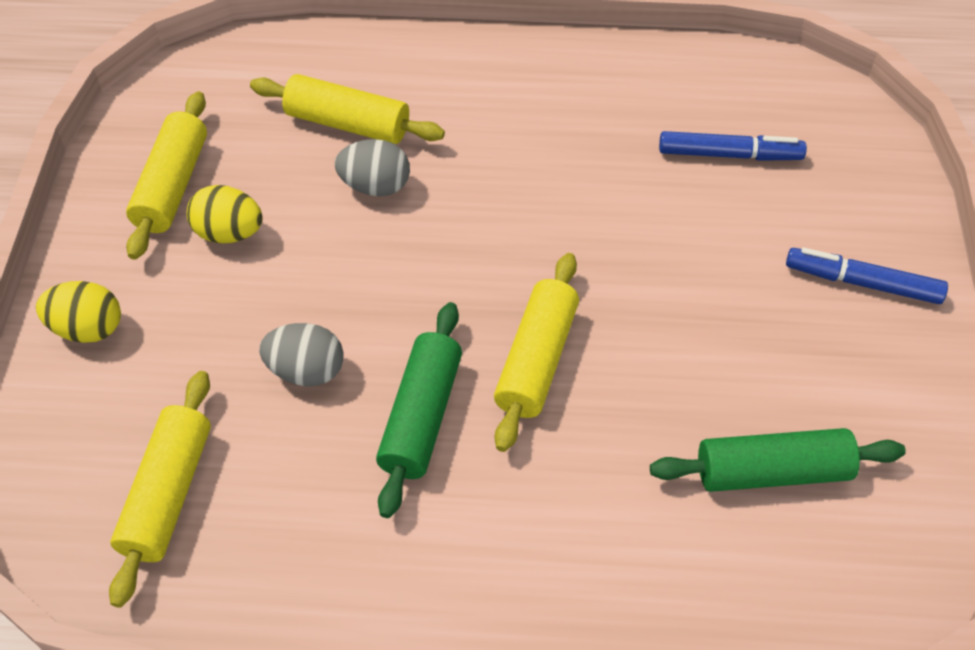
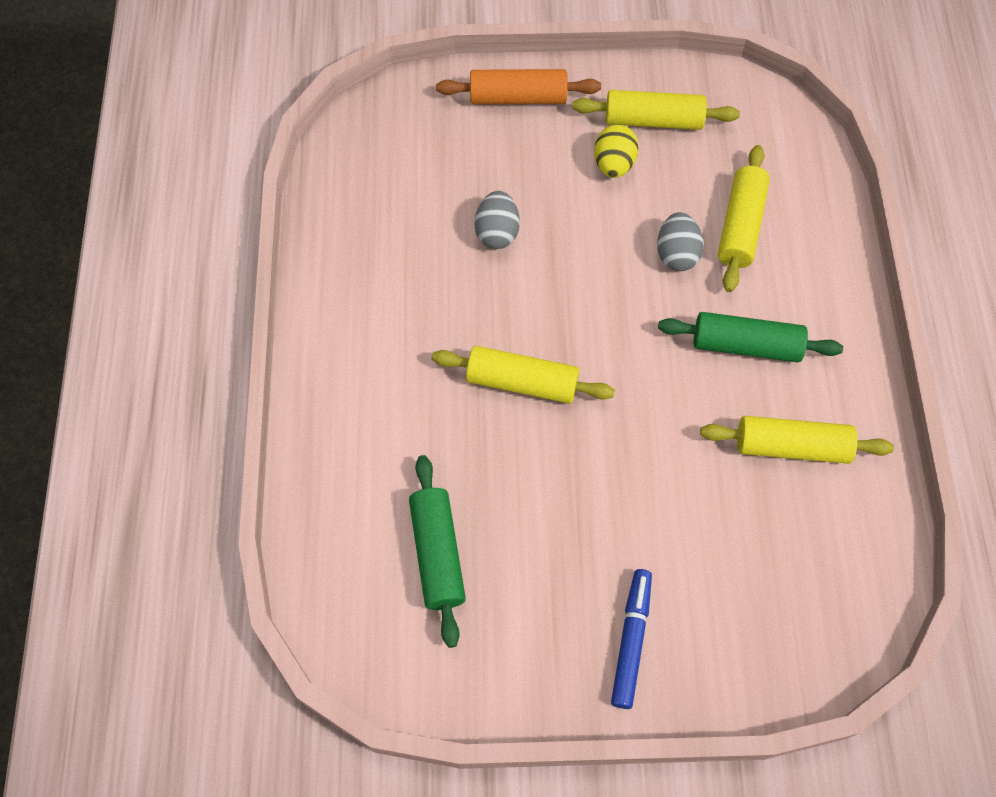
camera: 85 degrees right, 10 degrees up
yellow egg [36,281,121,343] -> orange rolling pin [436,69,601,104]
yellow rolling pin [109,371,211,608] -> yellow rolling pin moved to [700,416,894,464]
green rolling pin [376,302,462,518] -> green rolling pin moved to [658,312,843,362]
blue marker [659,131,807,161] -> none

